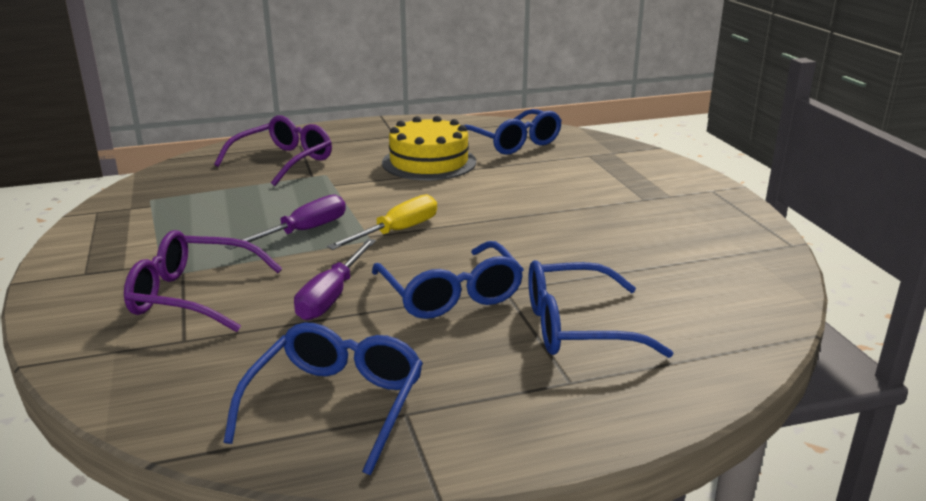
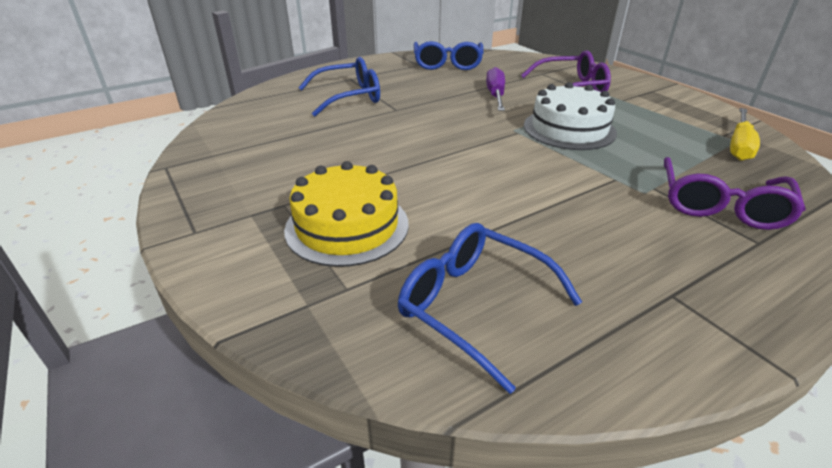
camera: 165 degrees right, 10 degrees up
purple screwdriver [225,194,346,250] -> white cake [524,82,617,150]
yellow screwdriver [327,194,437,250] -> yellow screwdriver moved to [730,108,760,161]
blue glasses [372,241,524,319] -> none
yellow cake [382,116,476,180] -> yellow cake moved to [284,161,409,267]

